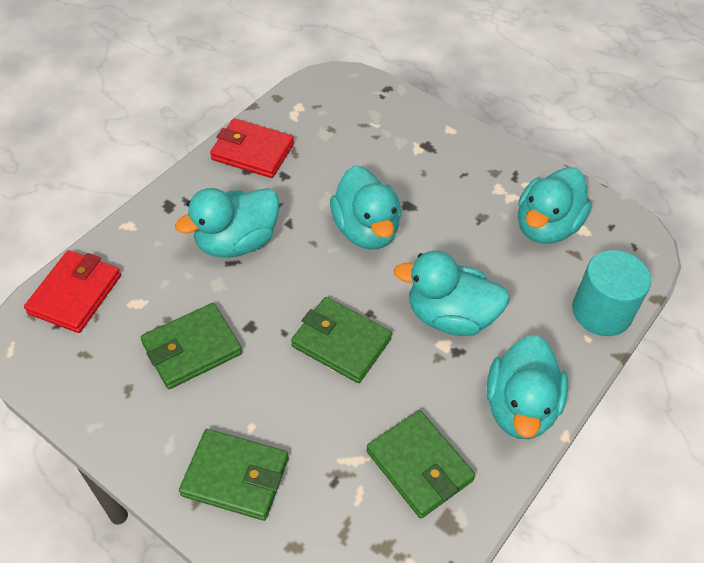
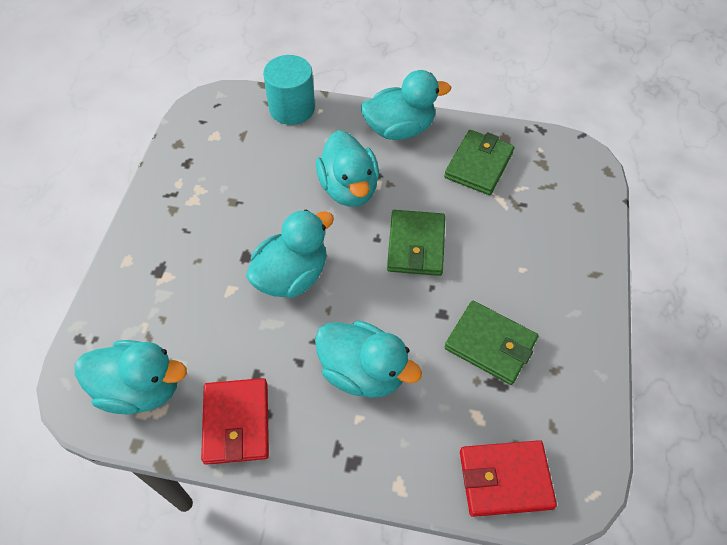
camera: 115 degrees left, 5 degrees up
green wallet [179,429,288,521] -> none
turquoise duck [518,167,592,244] -> turquoise duck moved to [75,340,187,415]

